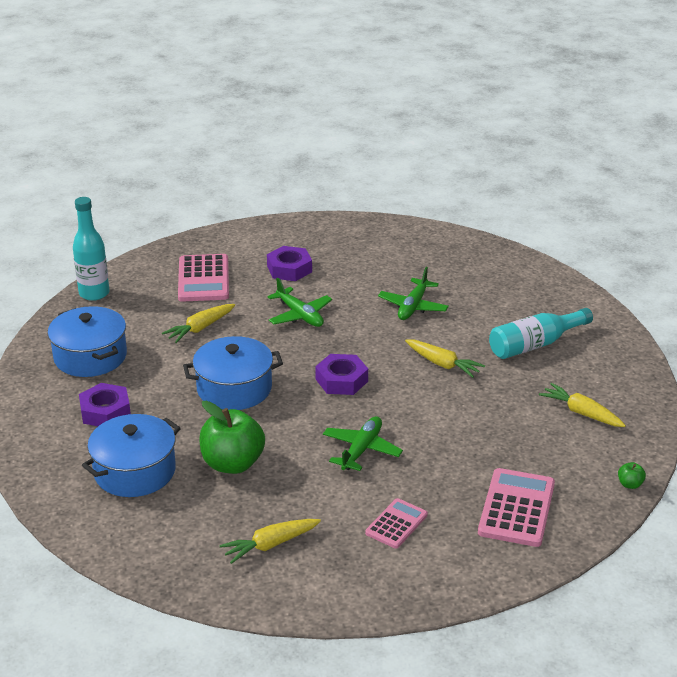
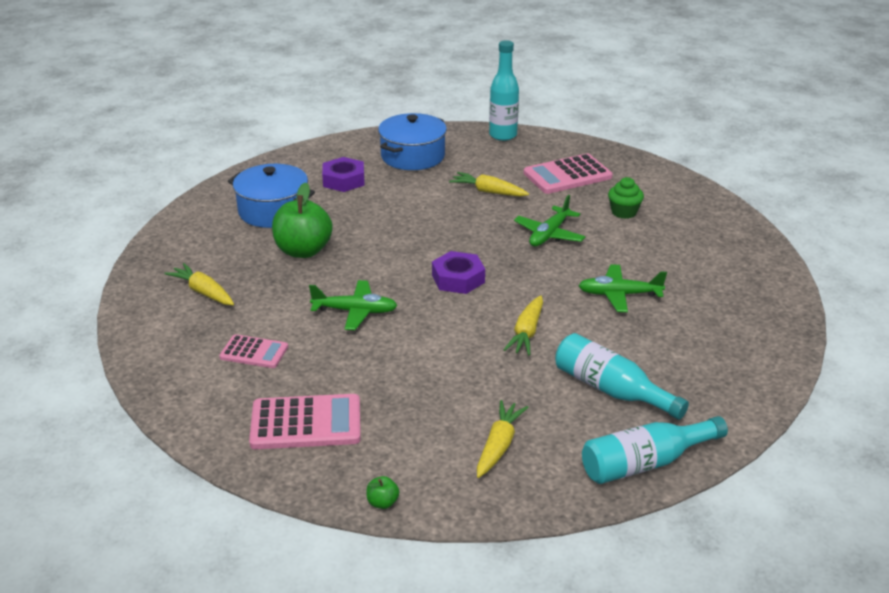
camera: 70 degrees right, 0 degrees up
blue pot [183,336,283,410] -> none
purple nut [267,246,312,281] -> green cupcake [608,177,644,219]
none -> turquoise bottle [582,416,728,484]

